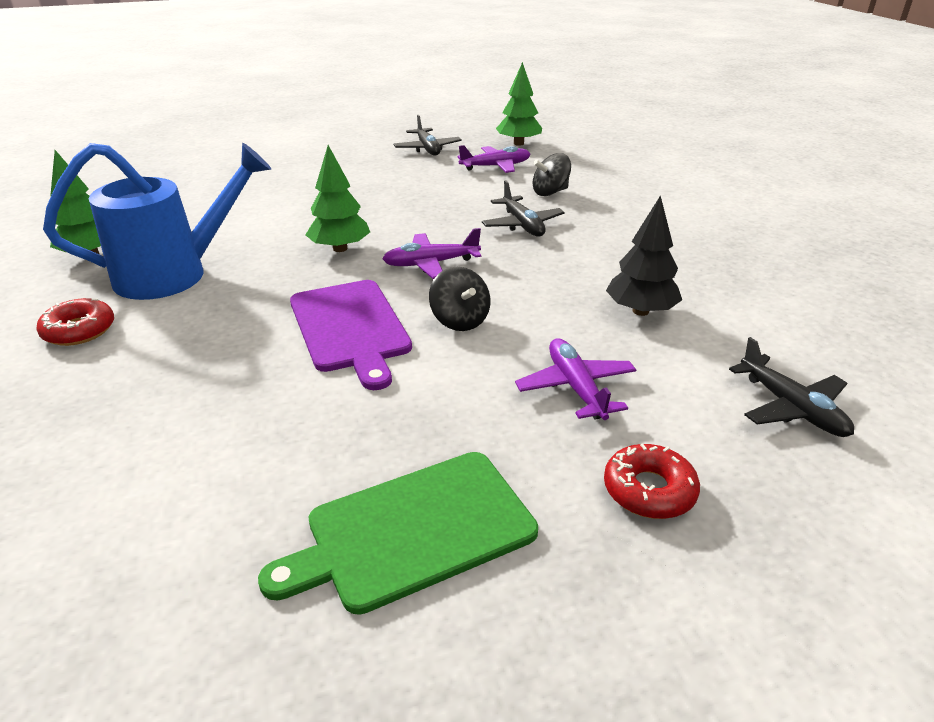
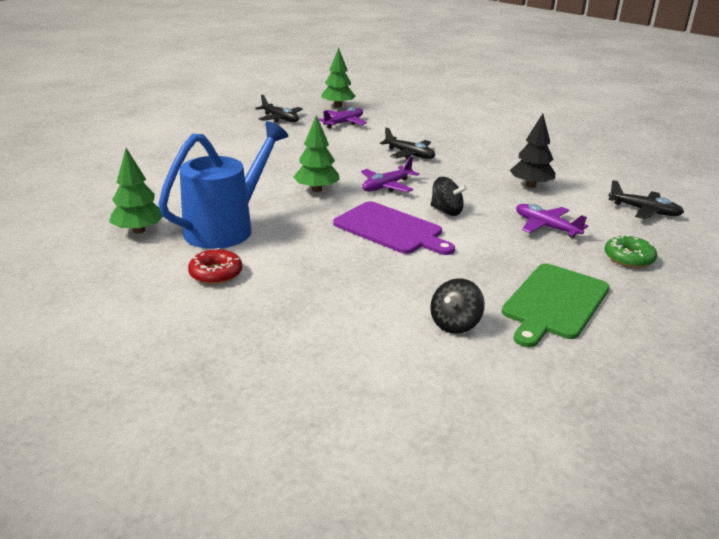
camera: 30 degrees left, 5 degrees down
black spinning top [533,153,571,196] -> black spinning top moved to [430,278,485,334]
red donut [604,443,700,519] -> green donut [604,234,657,268]

